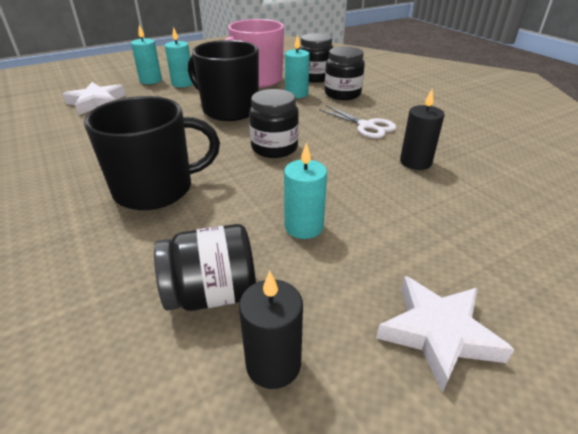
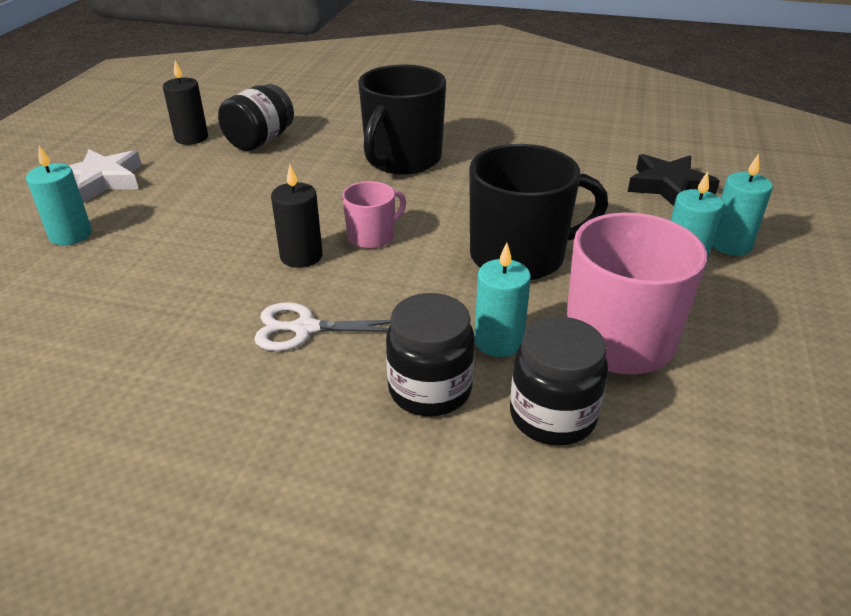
camera: 135 degrees right, 0 degrees up
white star [63,82,126,115] -> black star [628,154,720,206]
black jar [249,89,299,158] -> pink mug [342,181,406,249]
turquoise candle [284,142,327,239] -> turquoise candle moved to [26,146,92,245]
black candle [400,89,444,170] -> black candle moved to [271,165,323,268]

